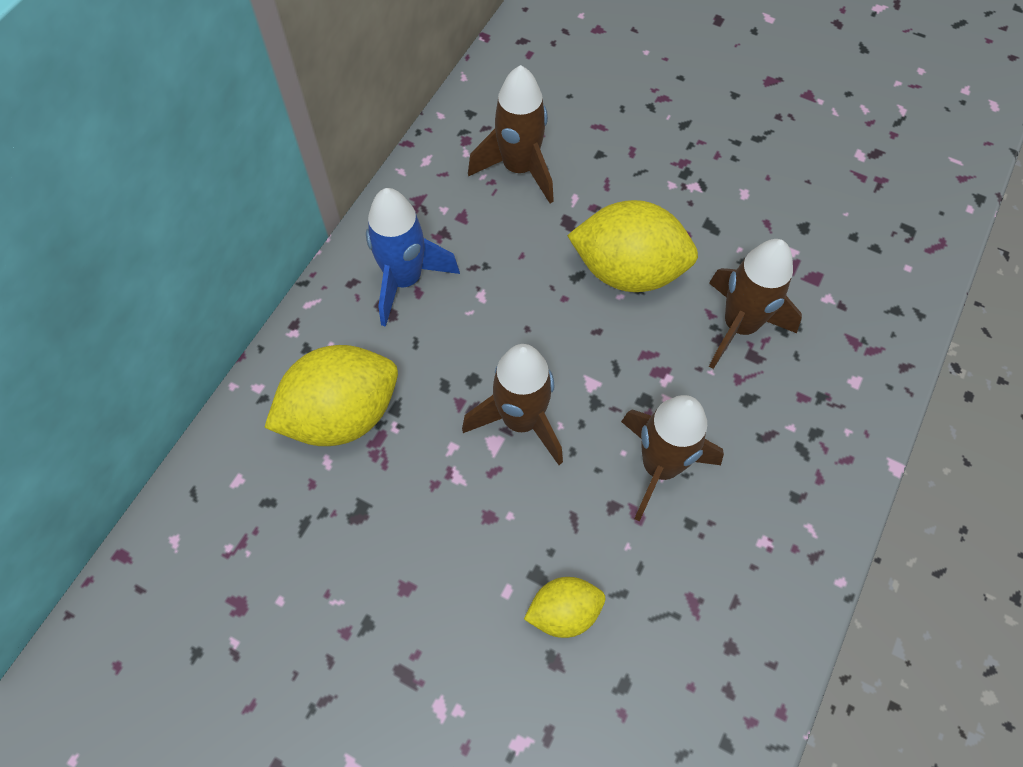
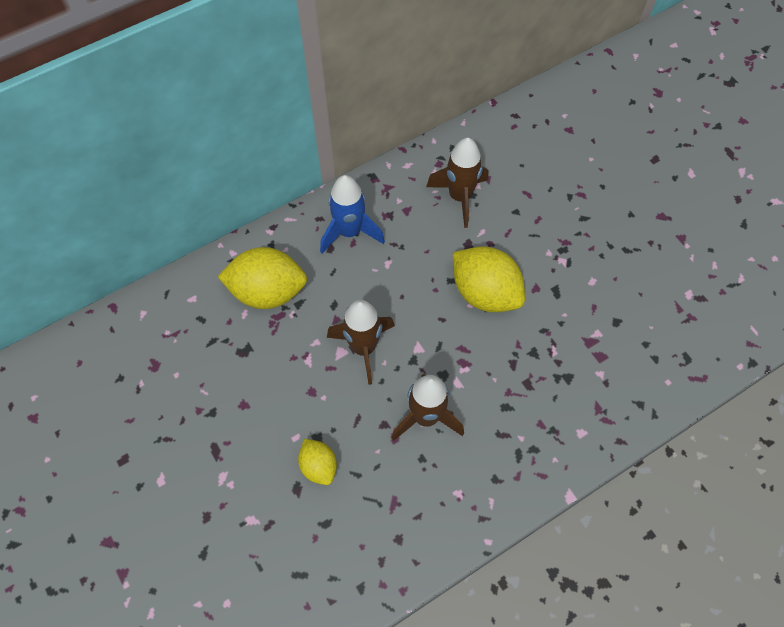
camera: 30 degrees right, 0 degrees up
yellow lemon [524,577,605,638] -> yellow lemon turned 45 degrees clockwise [298,439,337,485]
brown rocket [709,239,802,369] -> none

